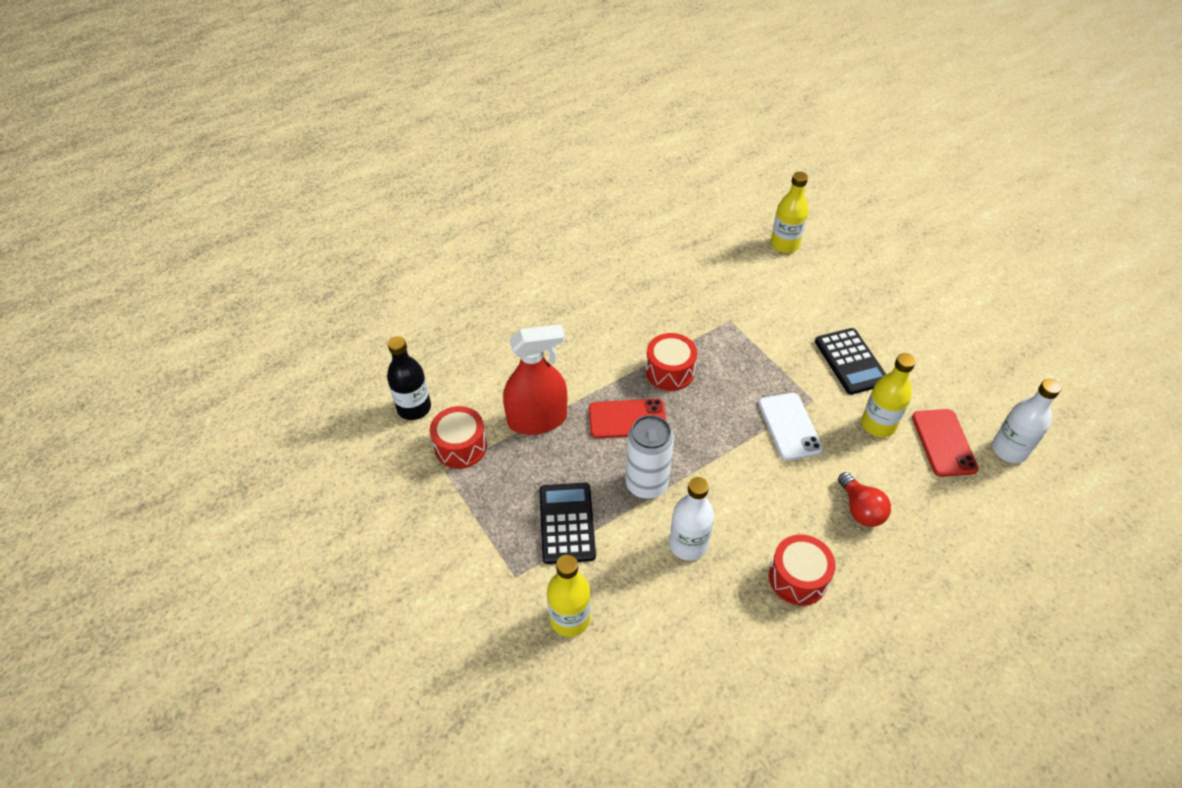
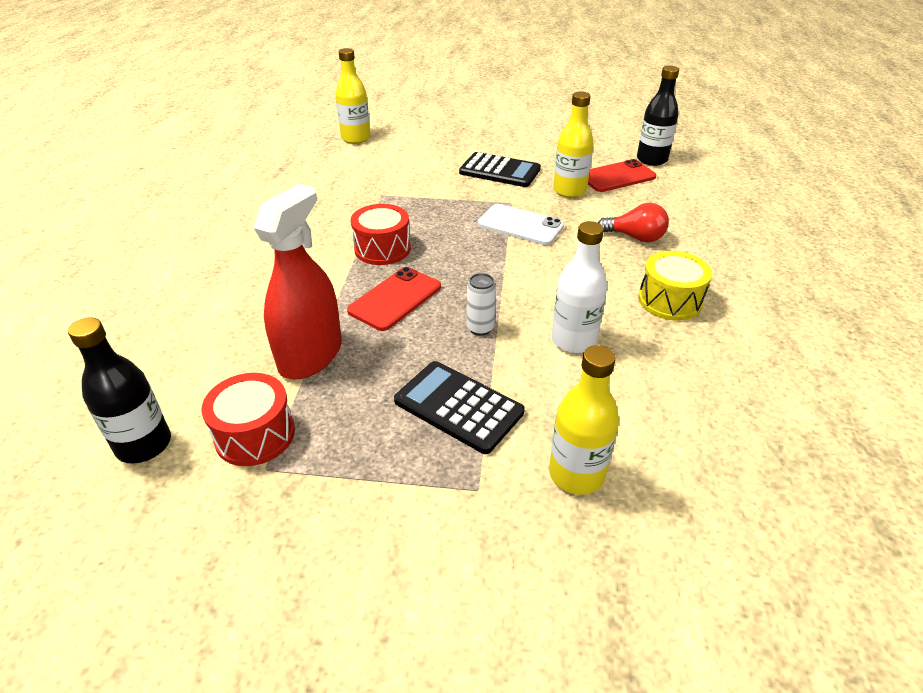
camera: 50 degrees left, 10 degrees down
white can [626,415,674,499] -> white can [467,273,496,336], size x0.53
red drum [769,535,836,606] -> yellow drum [638,251,712,321]
red phone [912,409,979,477] -> red phone turned 60 degrees counterclockwise [588,159,656,192]
white bottle [992,379,1061,463] -> black bottle [637,66,679,166]

